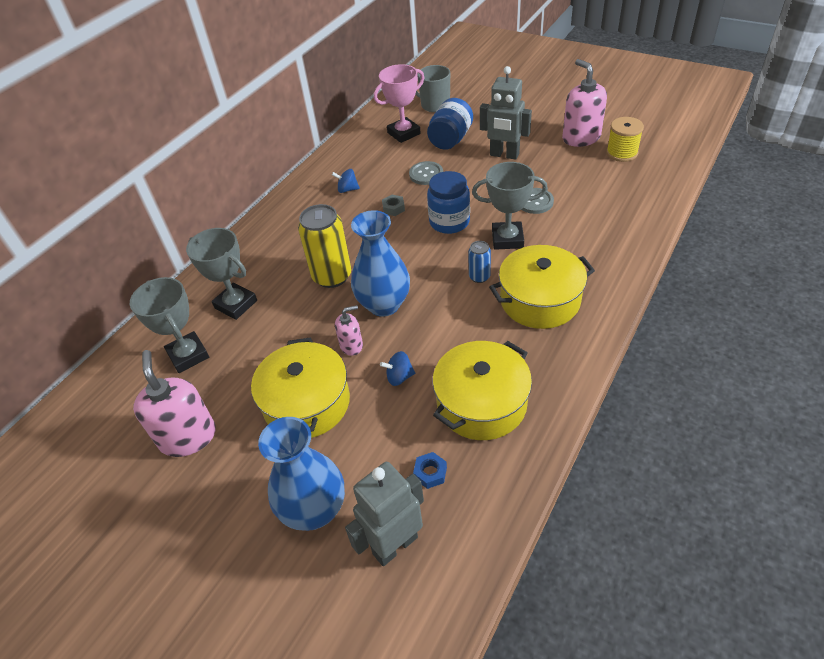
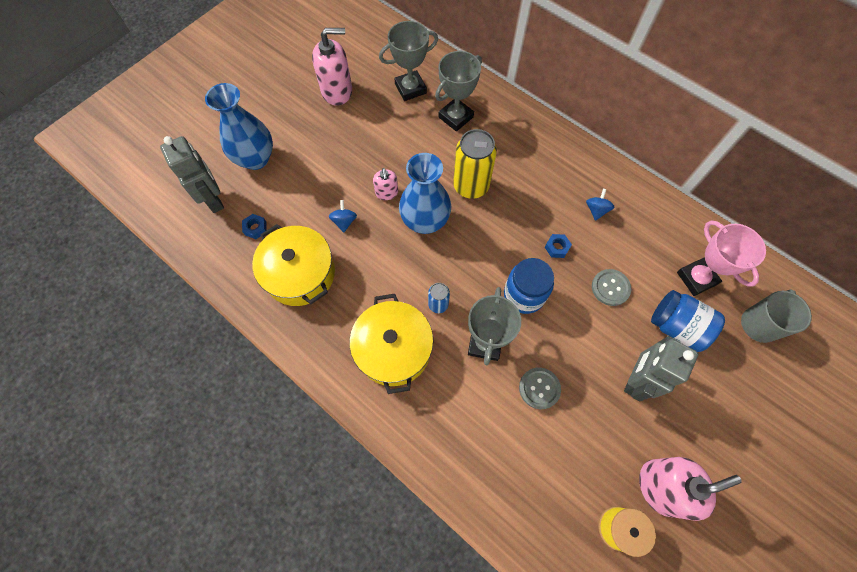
camera: 95 degrees right, 20 degrees up
yellow pot [251,337,350,438] -> none
grey nut [382,195,405,216] -> blue nut [545,234,572,258]

